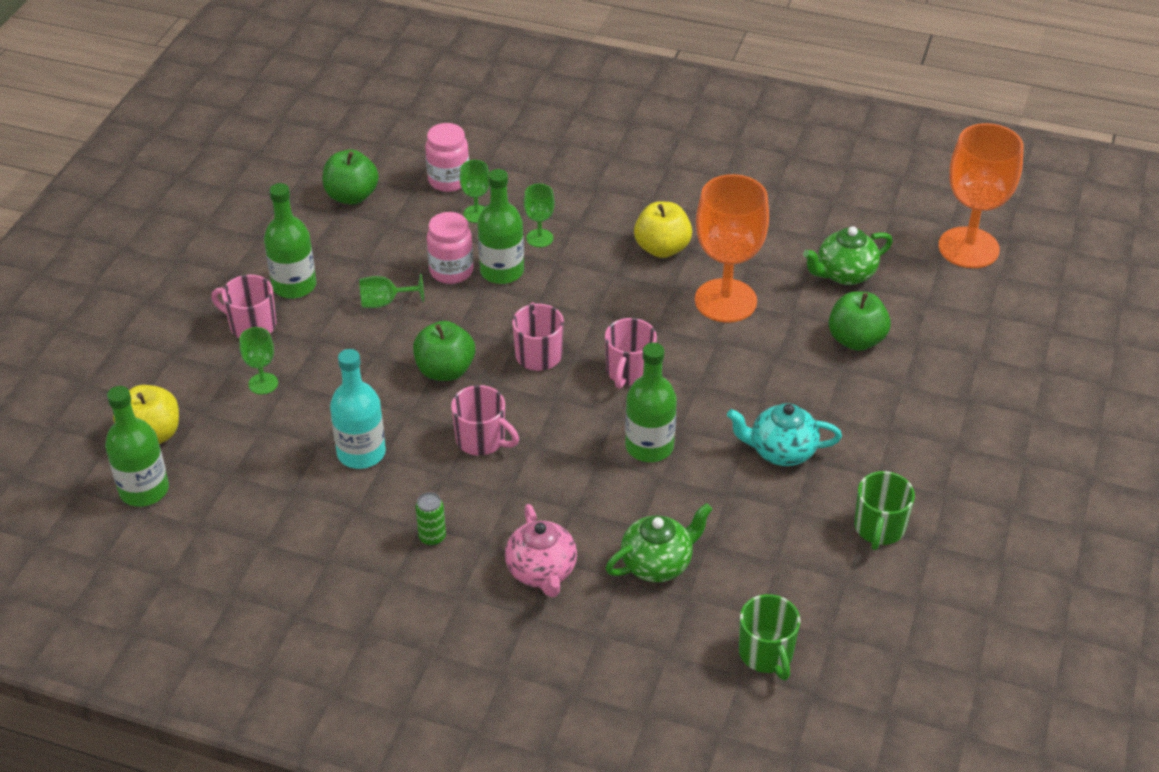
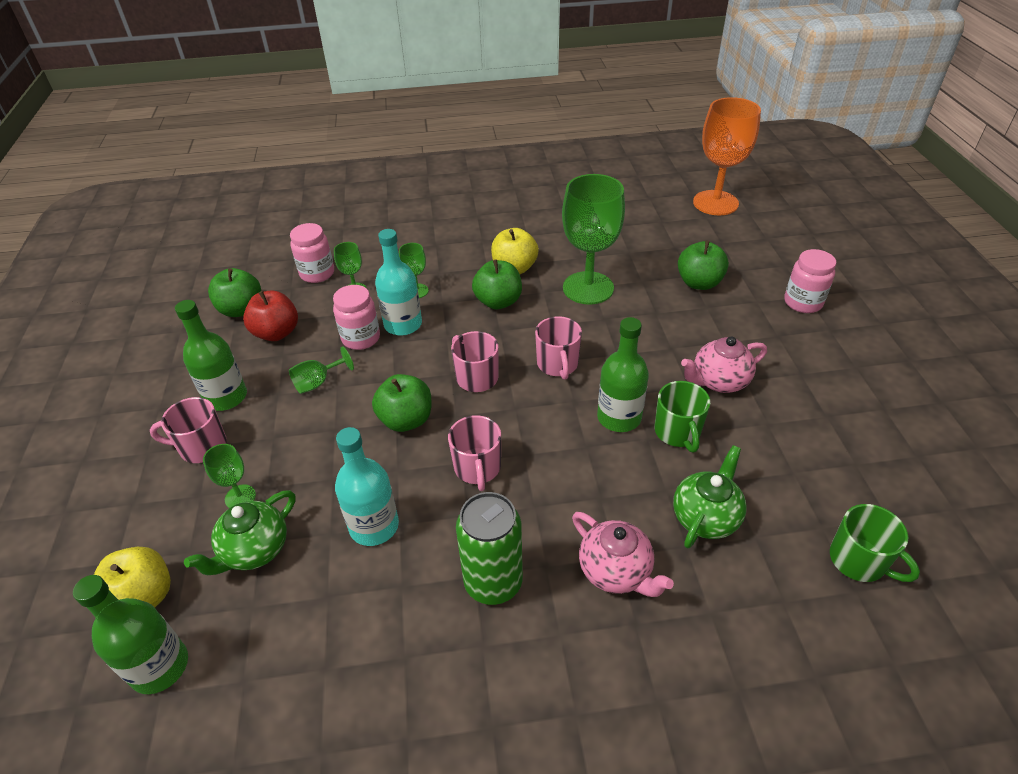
camera: 25 degrees left, 0 degrees up
green can [415,492,446,546] -> green can [456,492,523,605], size x2.05
pink mug [451,385,519,455] -> pink mug turned 75 degrees clockwise [448,415,501,491]
green bottle [477,169,524,284] -> turquoise bottle [375,229,422,336]
orange goblet [695,174,769,323] -> green goblet [562,174,625,305]
turquoise teapot [727,403,842,466] -> pink teapot [681,336,767,393]
green teapot [803,226,893,285] -> green teapot moved to [184,490,295,575]
green mug [854,471,915,550] -> green mug moved to [655,381,710,452]
none -> red apple [243,290,298,341]
none -> green apple [472,260,522,309]
none -> pink jar [784,249,836,313]

